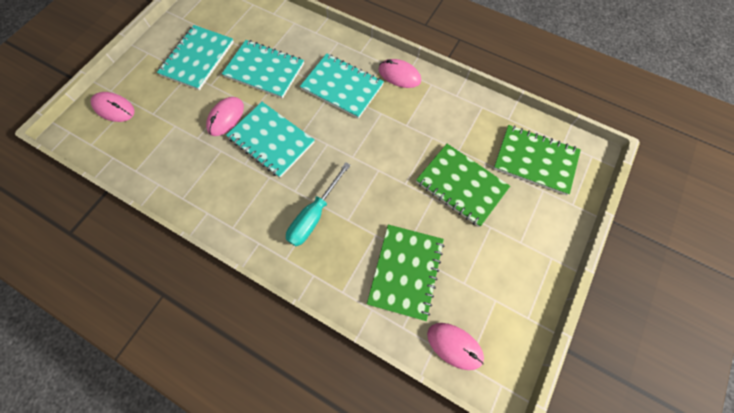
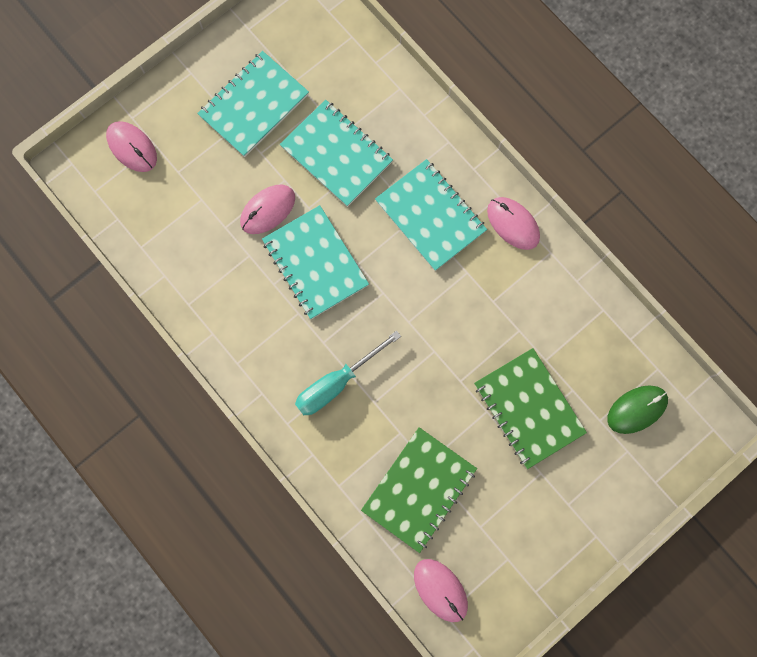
camera: 20 degrees right, 10 degrees up
green notebook [493,125,581,195] -> green mouse [607,385,668,434]

